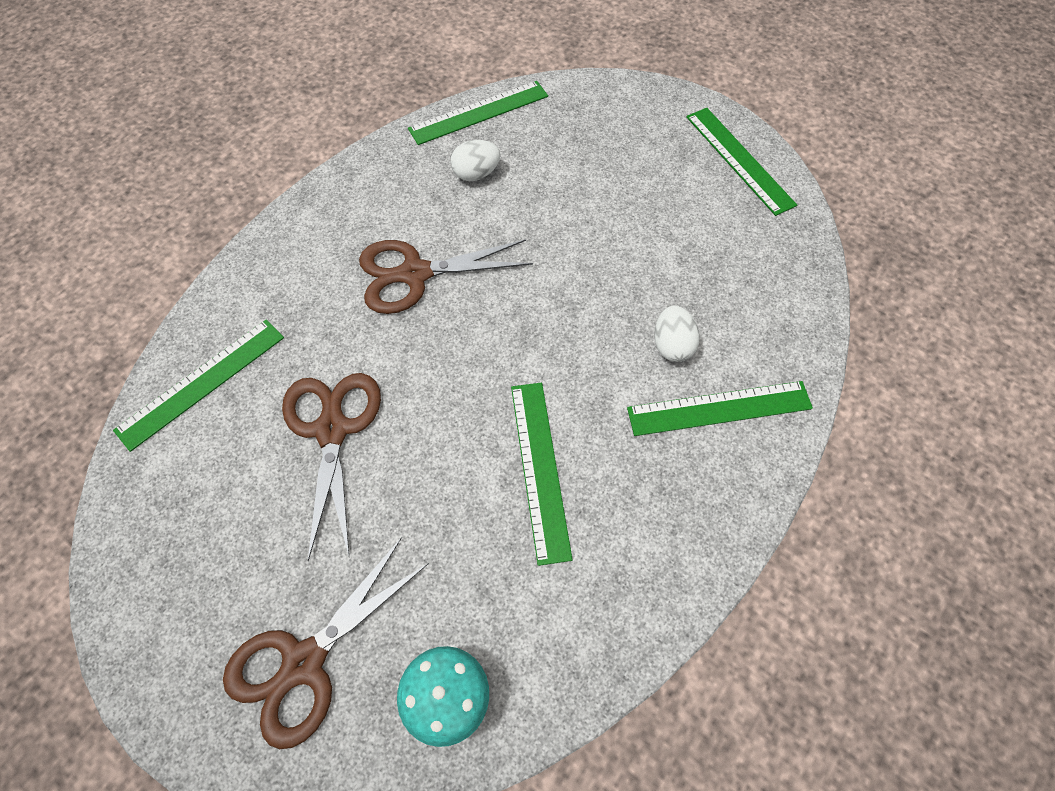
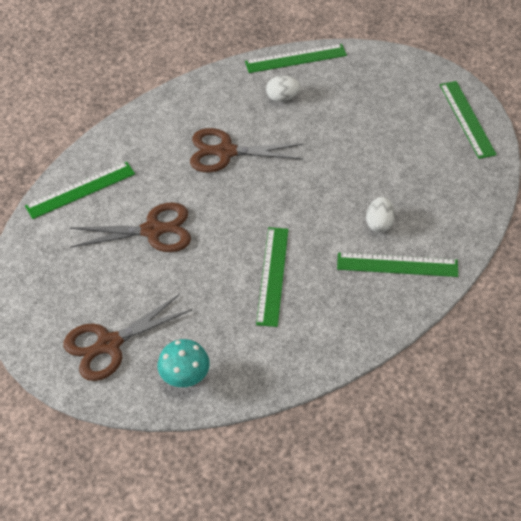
camera: 15 degrees right, 10 degrees down
brown scissors [282,373,381,561] -> brown scissors turned 75 degrees clockwise [70,202,191,252]

